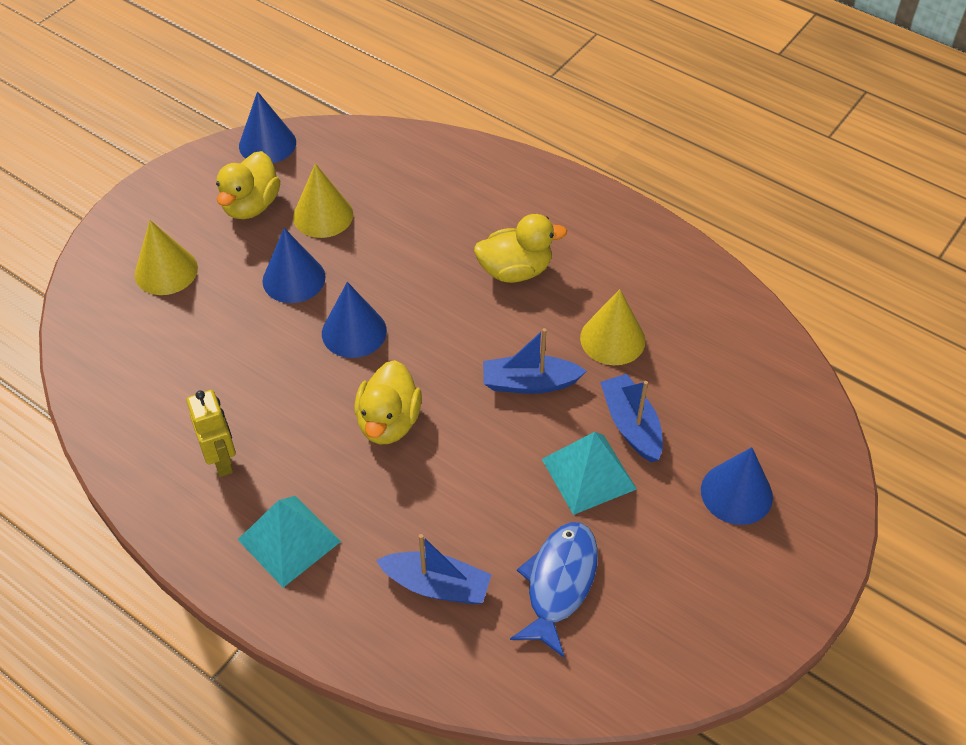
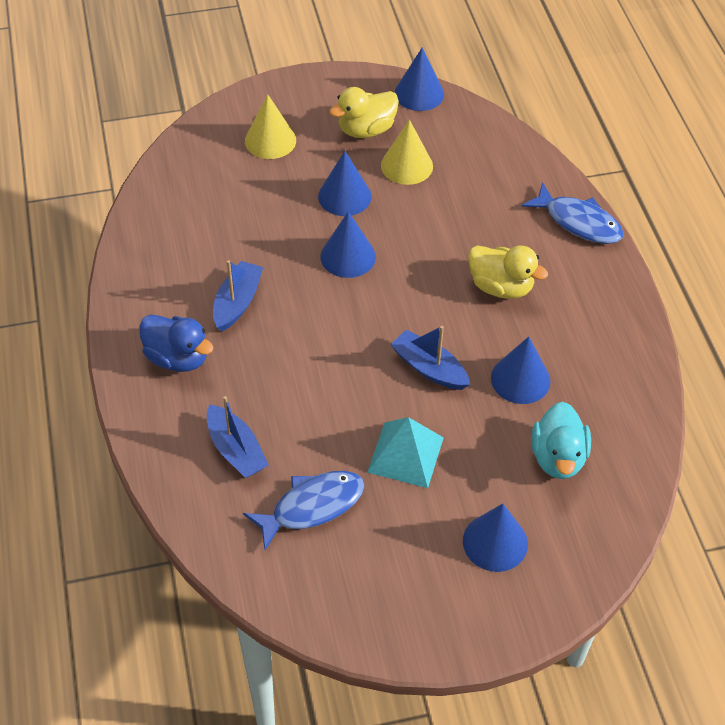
camera: 40 degrees right, 0 degrees up
yellow robot [187,390,236,477] -> none
turquoise pyramid [238,496,341,588] -> blue duck [139,315,213,372]
yellow duck [354,360,422,444] -> none
yellow cone [580,289,646,365] -> blue cone [491,336,551,404]
blue boat [600,374,663,462] -> blue boat moved to [213,260,263,331]
none -> blue fish [522,182,624,244]
none -> turquoise duck [531,402,591,479]

